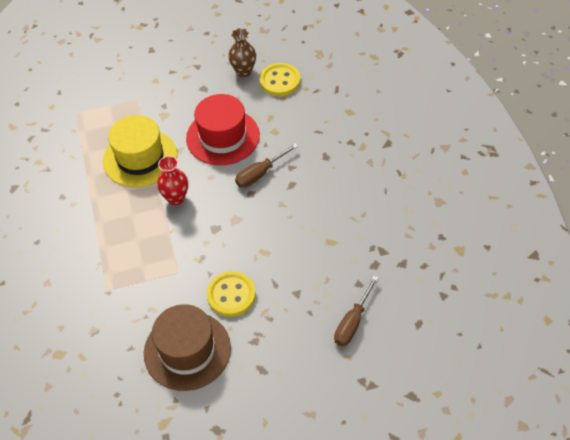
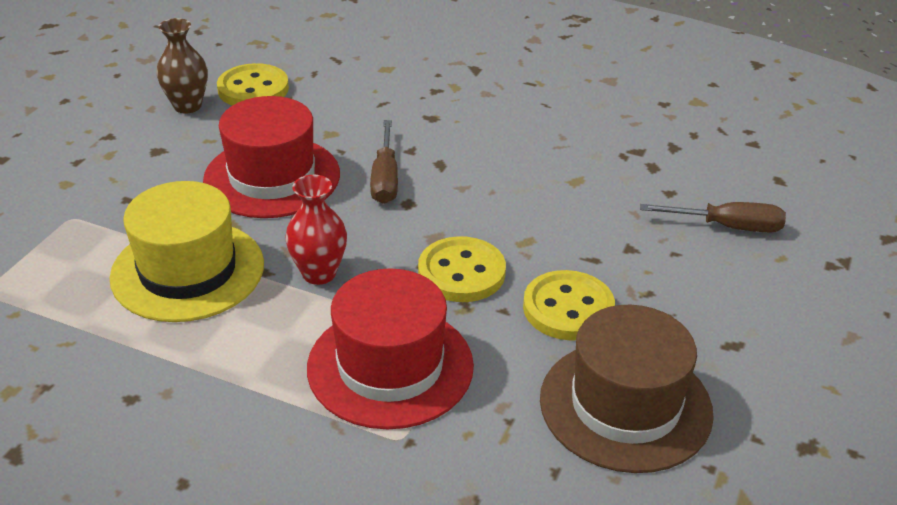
camera: 55 degrees left, 15 degrees down
brown screwdriver [334,276,379,346] -> brown screwdriver turned 60 degrees counterclockwise [640,202,786,232]
none -> red hat [307,268,474,429]
none -> yellow button [418,236,506,302]

